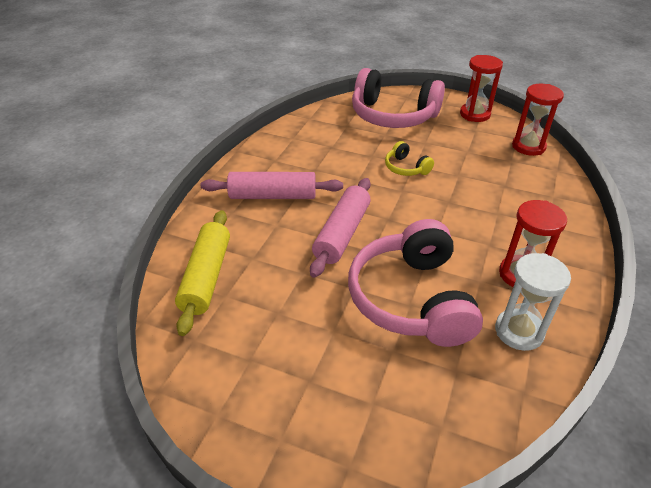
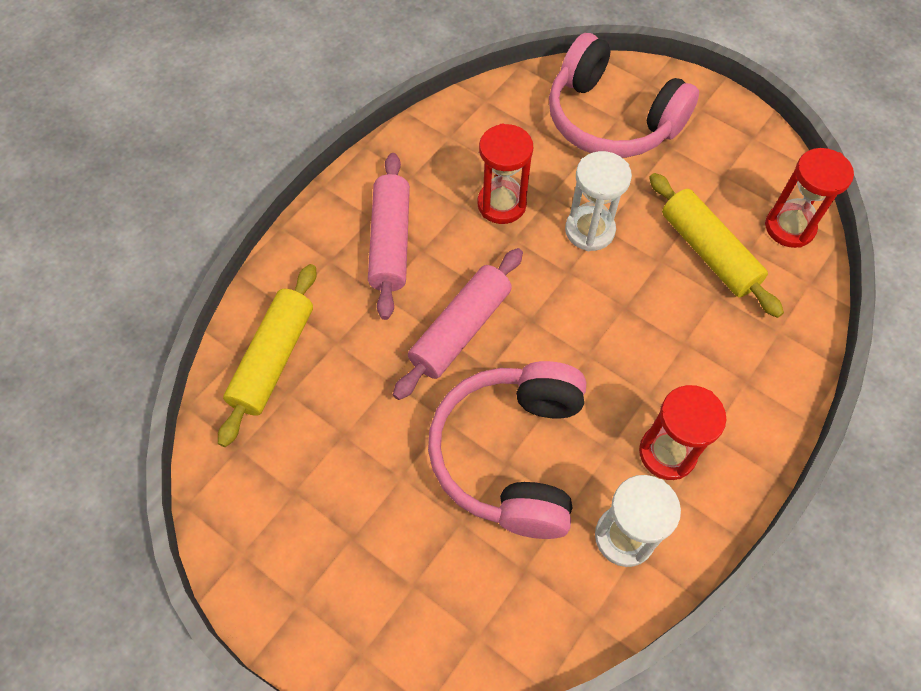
camera: 15 degrees right, 20 degrees up
pink rolling pin [201,172,343,199] -> pink rolling pin turned 75 degrees clockwise [368,153,410,320]
yellow headphones [385,141,434,176] -> white hourglass [565,151,632,251]
red hourglass [460,55,503,122] -> red hourglass moved to [478,124,533,224]
none -> yellow rolling pin [649,173,784,318]

